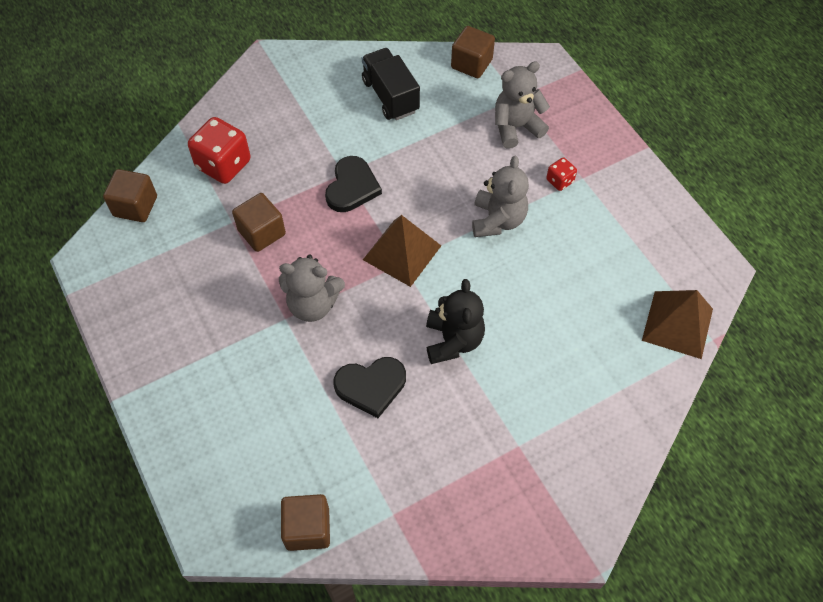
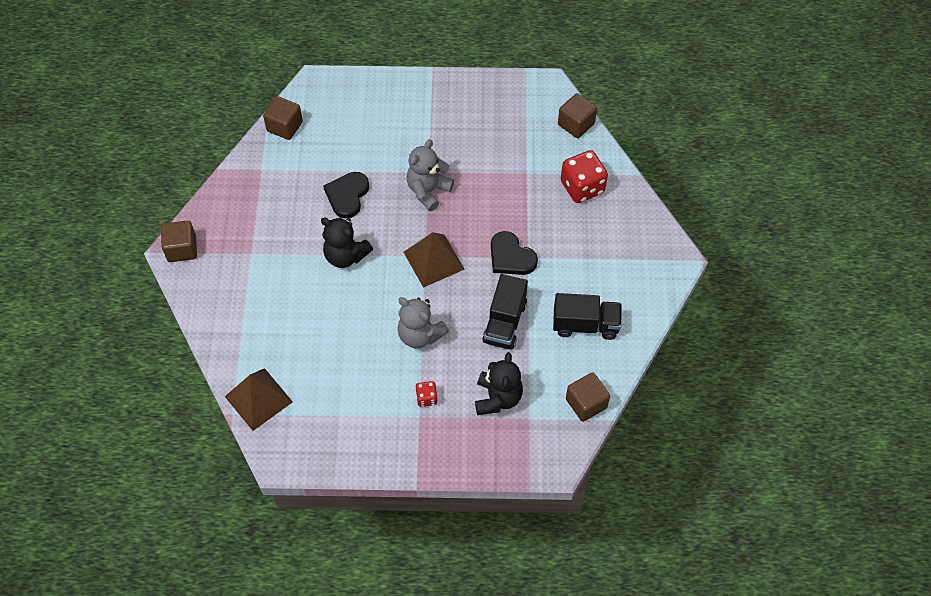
camera: 120 degrees right, 0 degrees up
brown cube [232,193,286,252] -> brown cube moved to [161,220,197,262]
grey teddy bear [495,61,550,149] -> black teddy bear [475,352,523,415]
none -> black truck [482,274,528,350]

